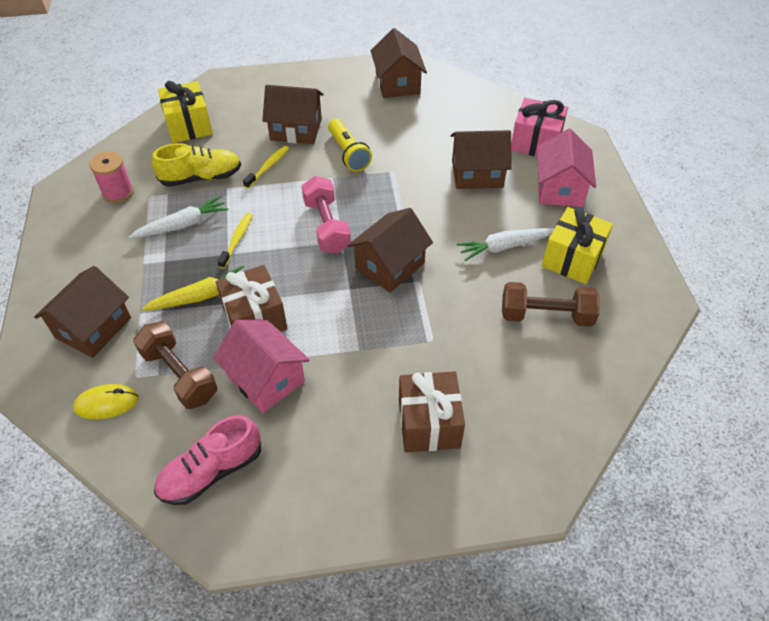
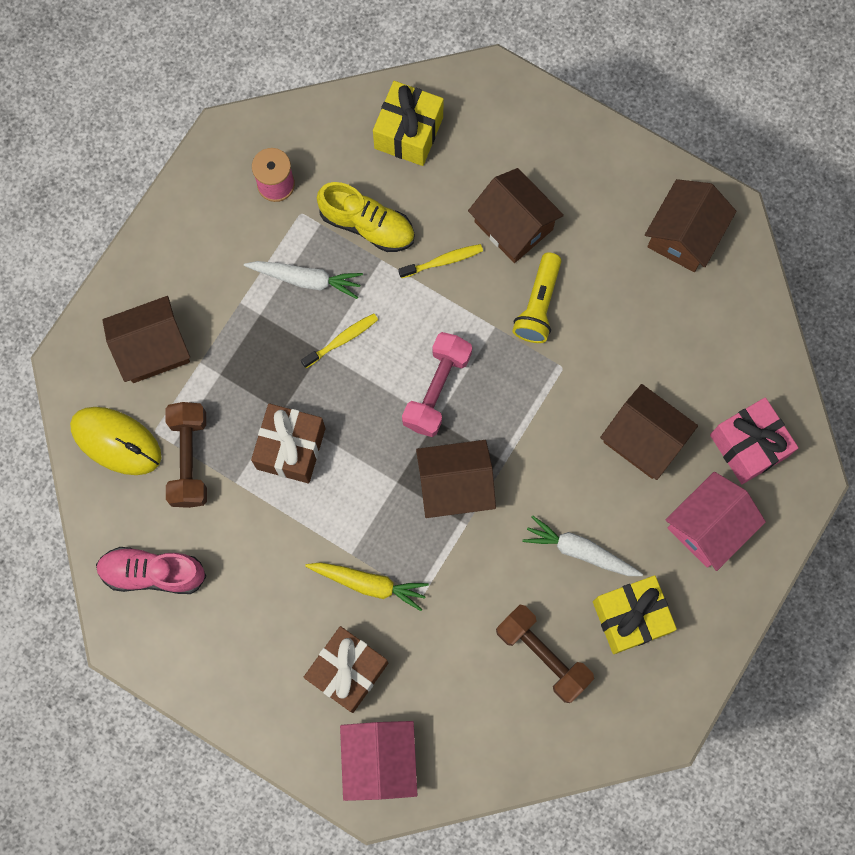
camera: 40 degrees right, 25 degrees up
yellow mouse [73,384,139,419] -> yellow mouse [70,407,161,475], size x1.57
yellow carrot [142,266,244,311] -> yellow carrot moved to [305,562,429,611]
pink house [213,320,309,413] -> pink house moved to [340,721,417,801]

